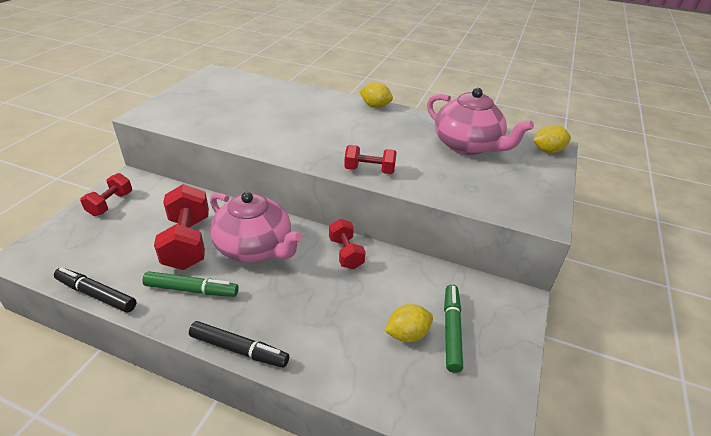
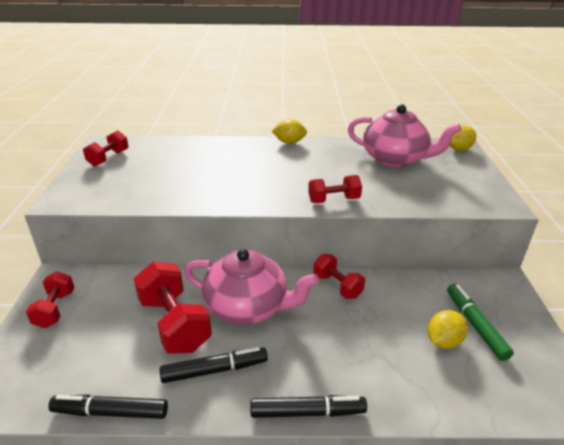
camera: 20 degrees left, 5 degrees down
green marker [142,271,239,297] -> black marker [160,347,268,383]
none -> red dumbbell [83,130,129,166]

